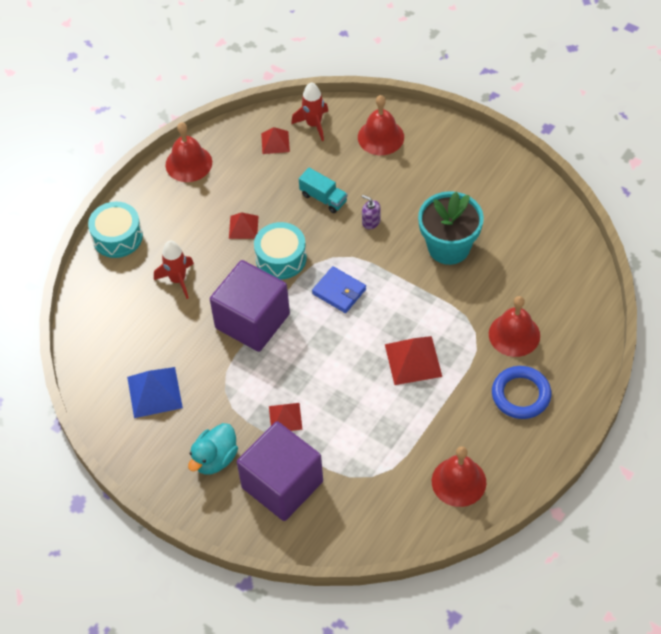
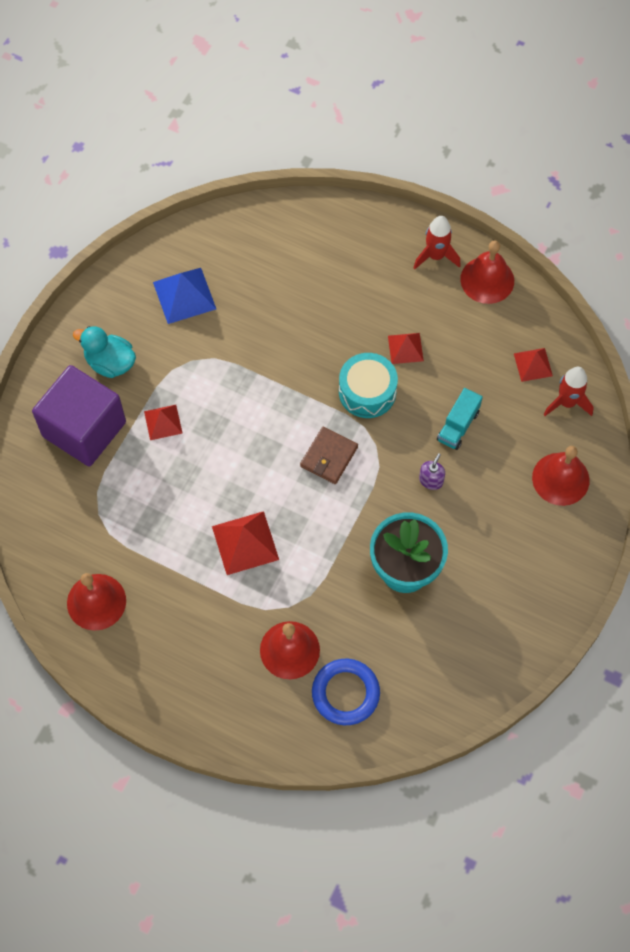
camera: 80 degrees right, 10 degrees up
turquoise drum [88,202,143,258] -> none
red rocket [154,241,194,299] -> red rocket moved to [413,216,461,269]
purple cube [210,260,290,352] -> none
blue wallet [312,266,366,313] -> brown wallet [300,427,358,484]
blue ring [492,366,551,419] -> blue ring moved to [312,659,380,725]

